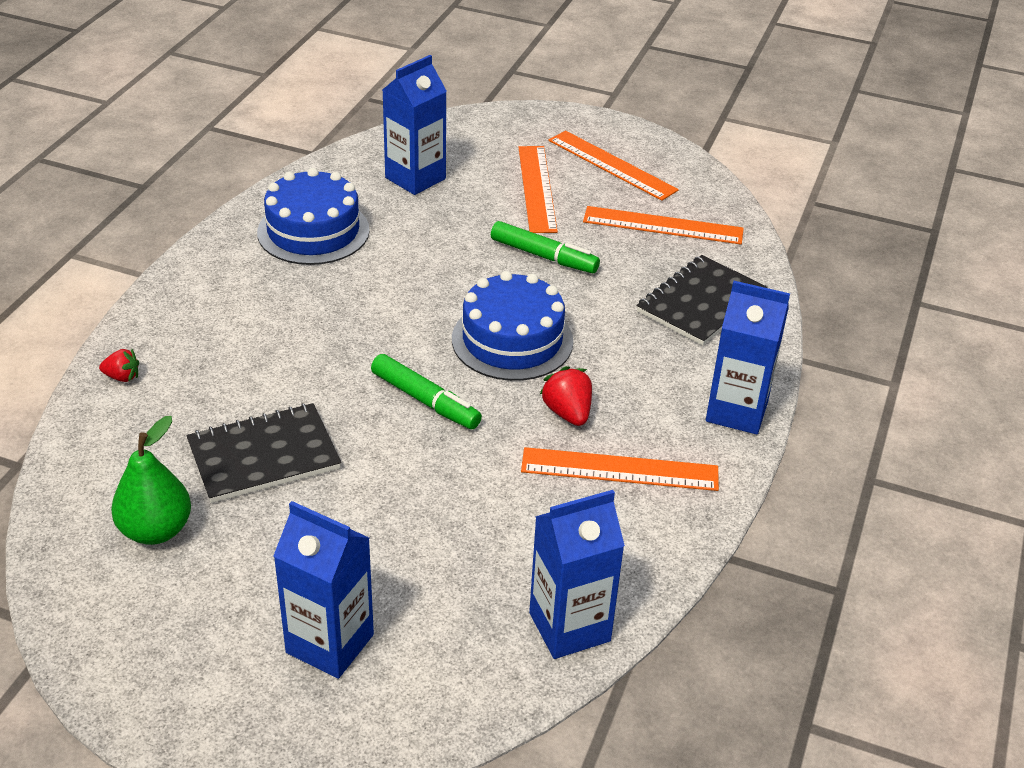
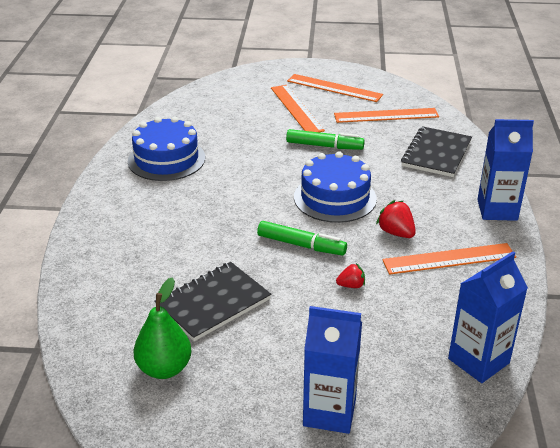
camera: 15 degrees left, 5 degrees down
red strawberry [99,349,139,382] -> red strawberry moved to [336,263,365,288]
blue carton [382,55,447,195] -> none

